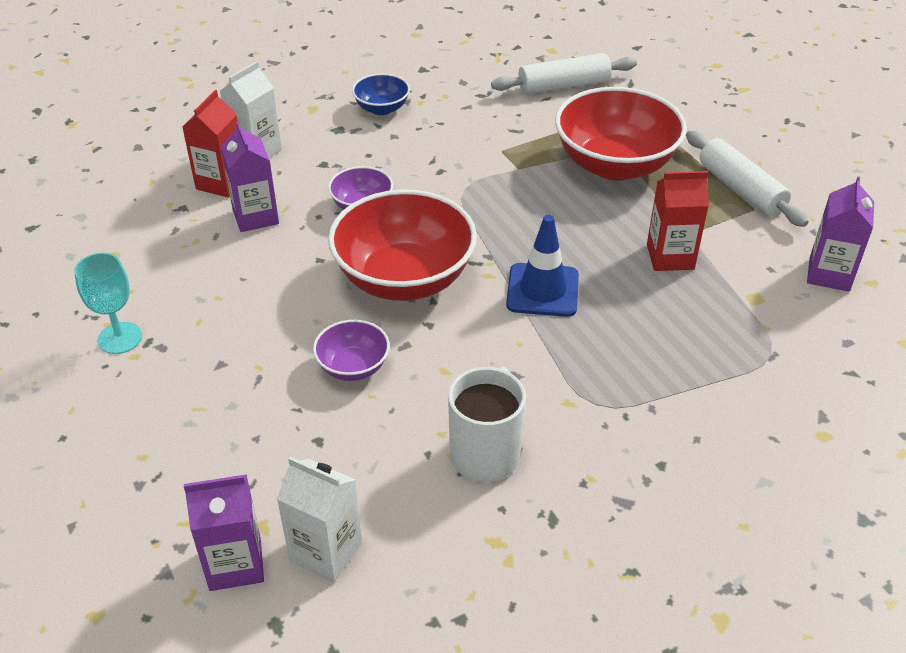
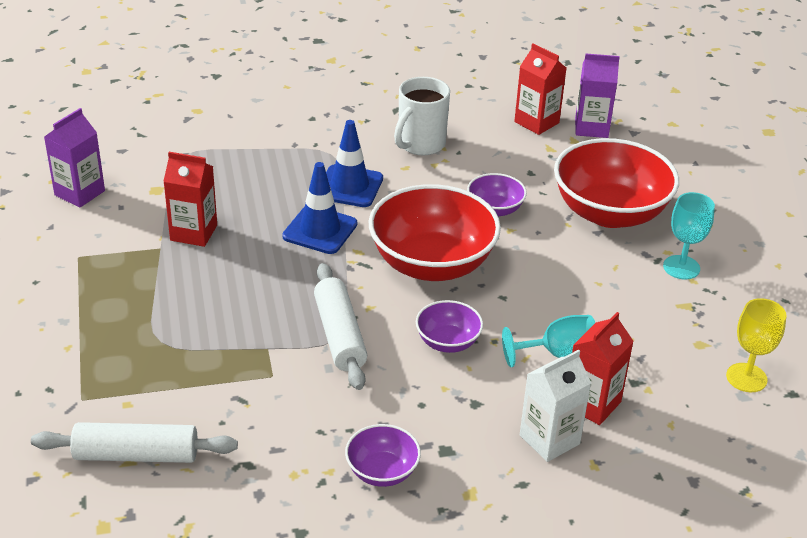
camera: 165 degrees left, 5 degrees down
purple carton [221,122,279,232] -> turquoise goblet [502,315,595,367]
white carton [277,457,362,583] -> red carton [514,43,566,135]
blue bowl [352,73,410,115] -> purple bowl [345,424,421,487]
red bowl [555,87,687,180] -> red bowl moved to [554,138,679,228]
white rolling pin [686,131,809,227] -> white rolling pin moved to [314,263,367,390]
none -> blue traffic cone [326,120,383,207]
none -> yellow goblet [726,298,787,392]

